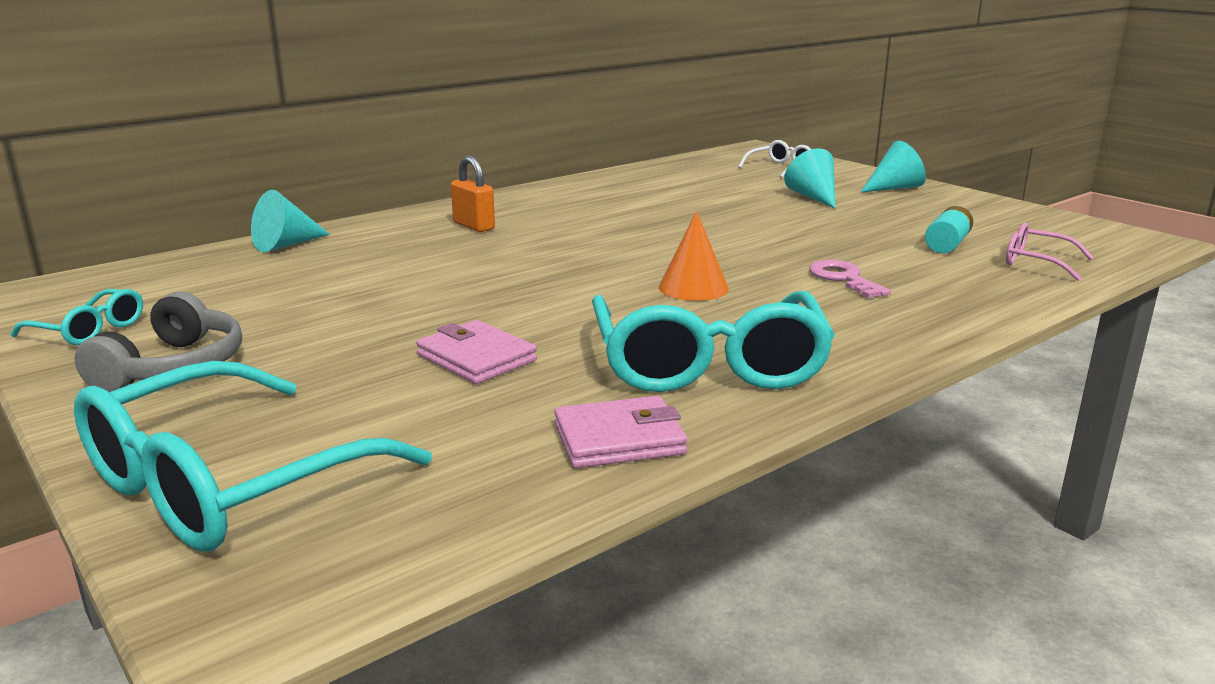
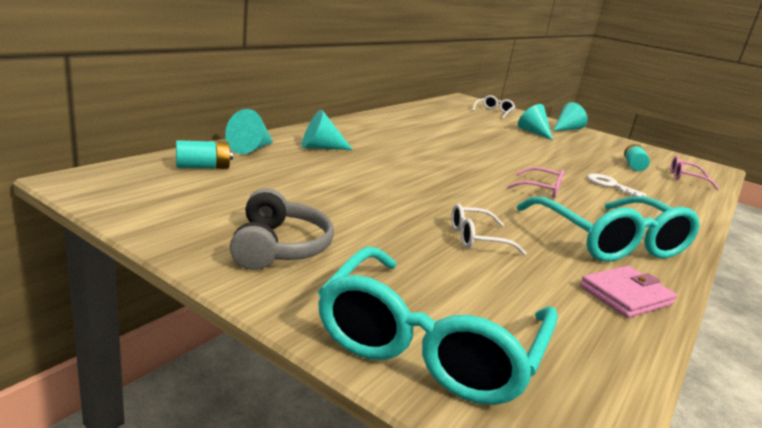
camera: 20 degrees left, 0 degrees up
turquoise glasses [11,289,143,345] -> none
pink wallet [416,320,537,384] -> white glasses [451,204,527,255]
orange padlock [451,156,495,232] -> none
orange cone [659,211,729,301] -> pink glasses [507,167,564,198]
pink key [809,260,891,298] -> white key [587,174,647,197]
none -> turquoise battery [176,140,233,169]
none -> turquoise cone [302,110,353,150]

